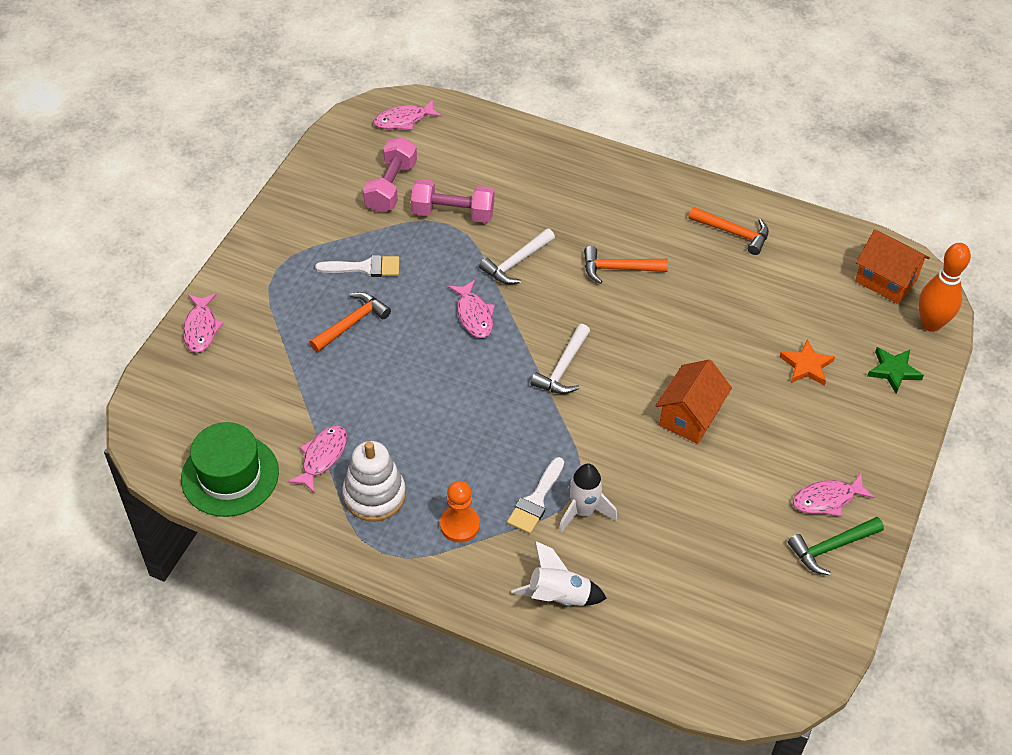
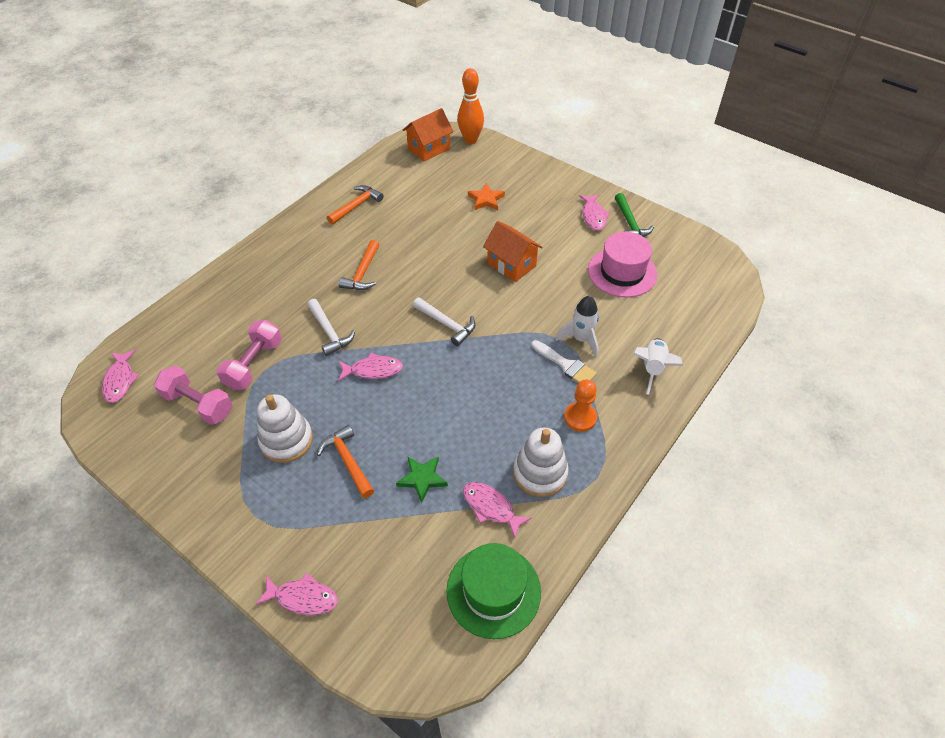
camera: 75 degrees left, 0 degrees up
white brush [315,255,399,277] -> white stacking toy [257,394,313,463]
green star [867,347,924,394] -> green star moved to [396,456,448,503]
none -> pink hat [588,232,658,297]

